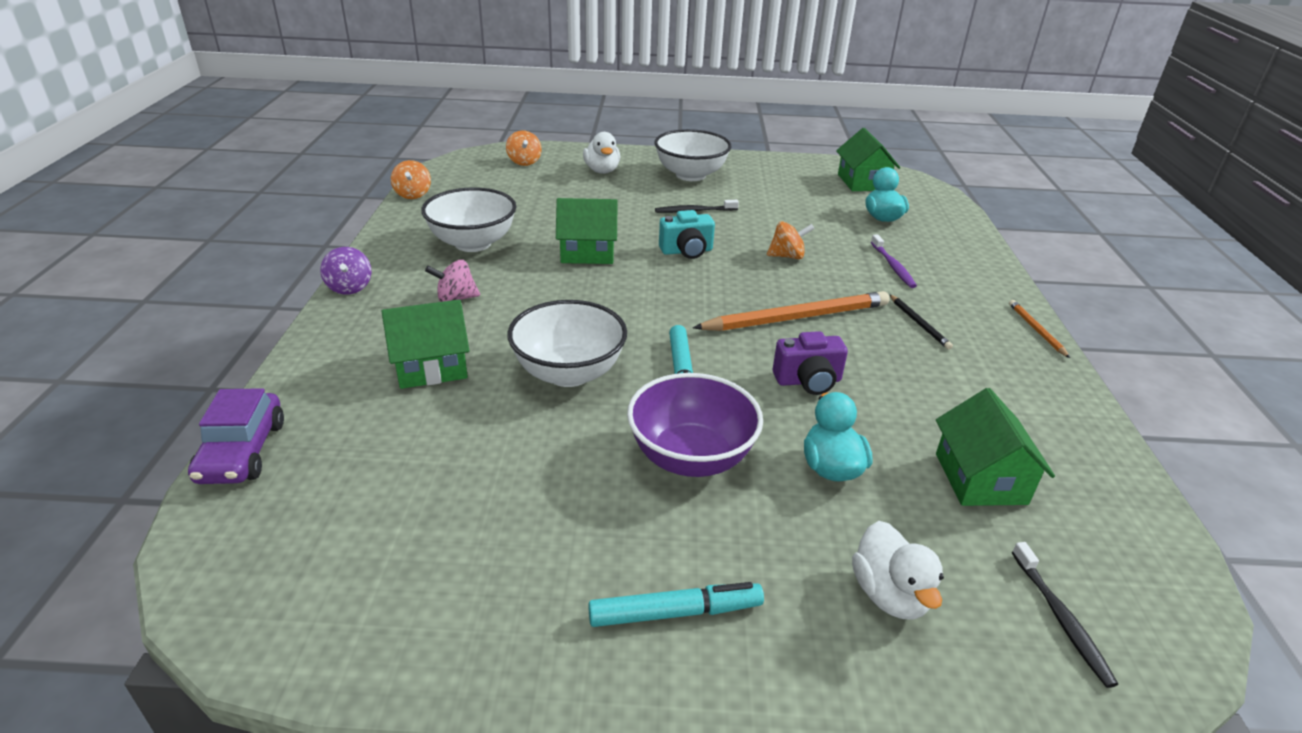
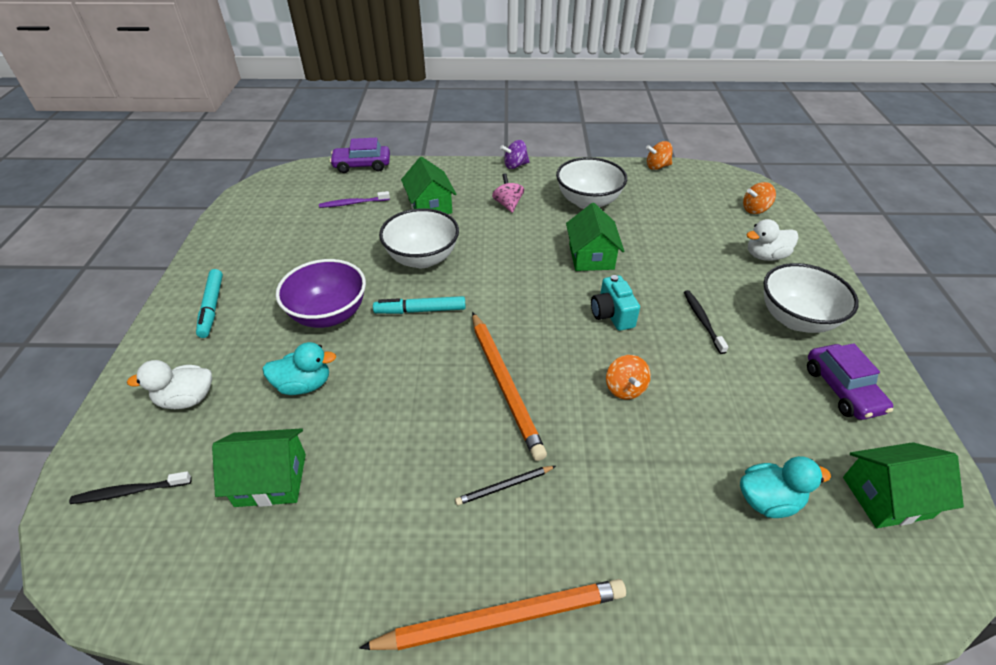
camera: 90 degrees right, 10 degrees up
purple camera [773,331,848,395] -> none
purple toothbrush [871,234,917,288] -> purple toothbrush moved to [319,191,390,208]
orange pencil [1009,300,1070,358] -> orange pencil [359,579,626,650], size x2.10
none -> purple car [807,343,893,420]

